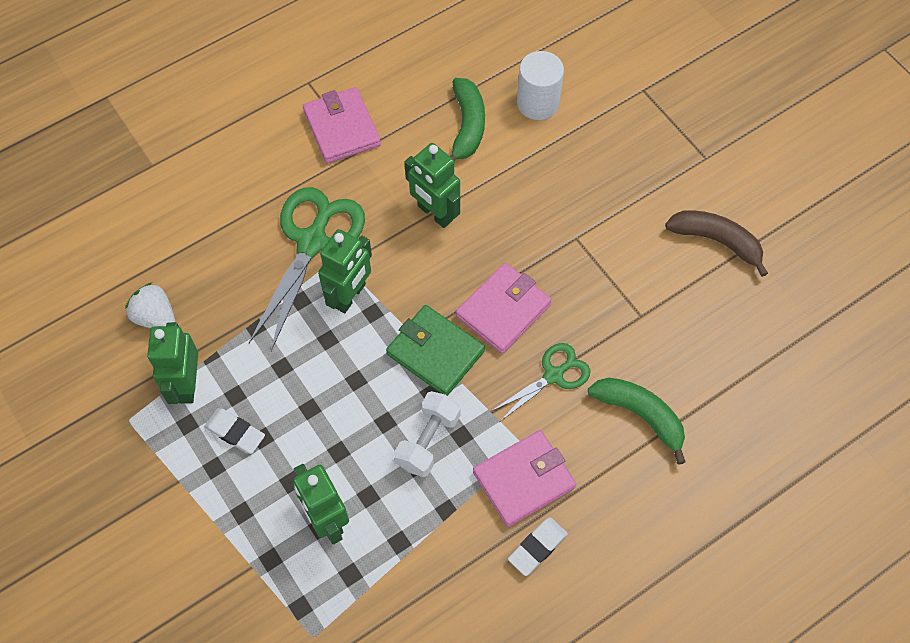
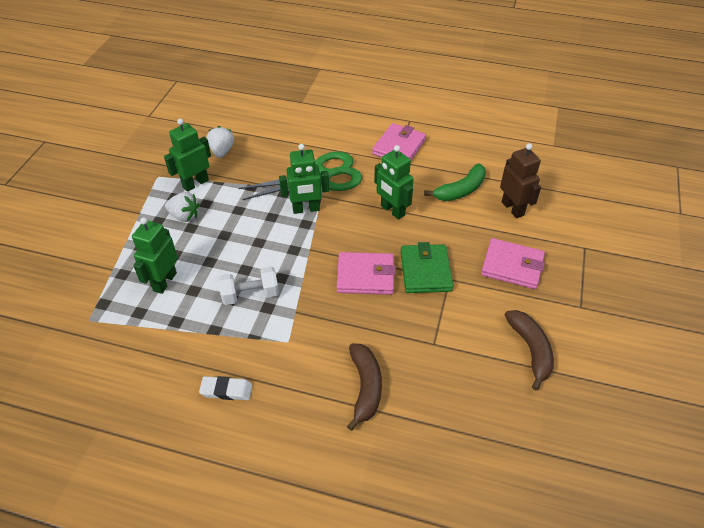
camera: 50 degrees right, 15 degrees down
white eraser [204,408,265,454] -> white strawberry [165,192,200,222]
green wallet [386,305,485,396] -> green wallet moved to [401,242,453,293]
green robot [405,143,460,228] -> green robot turned 45 degrees counterclockwise [374,145,413,220]
pink wallet [473,430,576,527] -> pink wallet moved to [481,238,545,289]
green scissors [492,343,590,421] -> none
white cylinder [517,51,564,120] -> brown robot [500,143,541,218]
green banana [588,378,685,465] -> brown banana [347,343,382,431]

